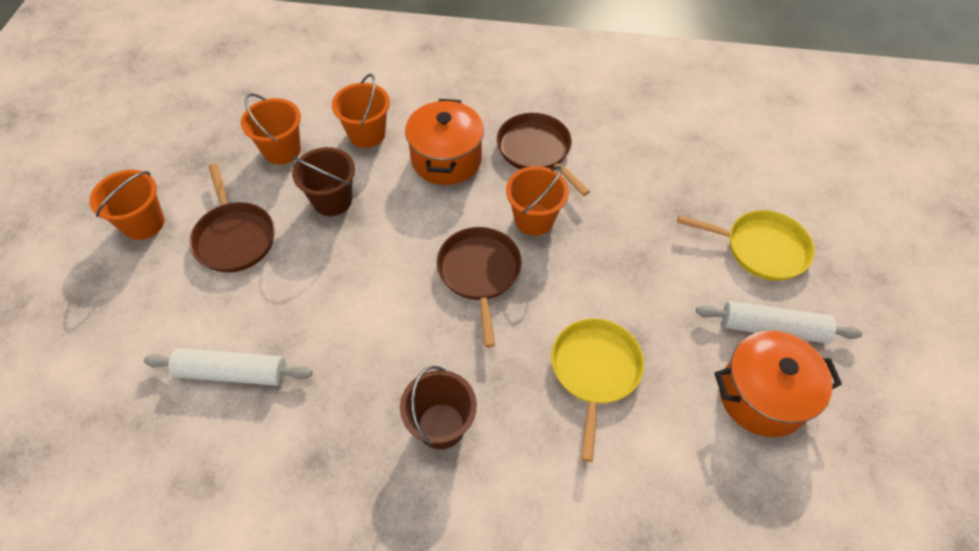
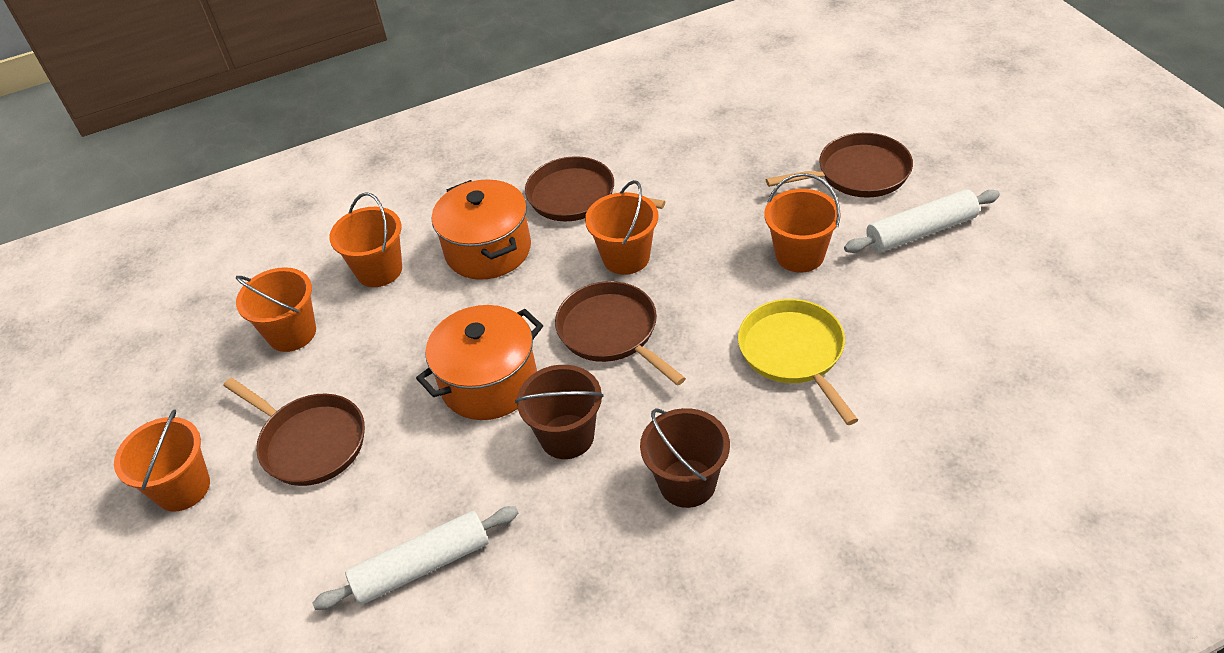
camera: 25 degrees left, 10 degrees down
brown bucket [292,147,355,216] -> brown bucket moved to [515,365,604,459]
yellow pan [677,210,815,281] -> brown pan [766,133,913,198]
orange pot [714,331,842,437] -> orange pot moved to [416,305,543,420]
none -> orange bucket [764,173,841,272]

